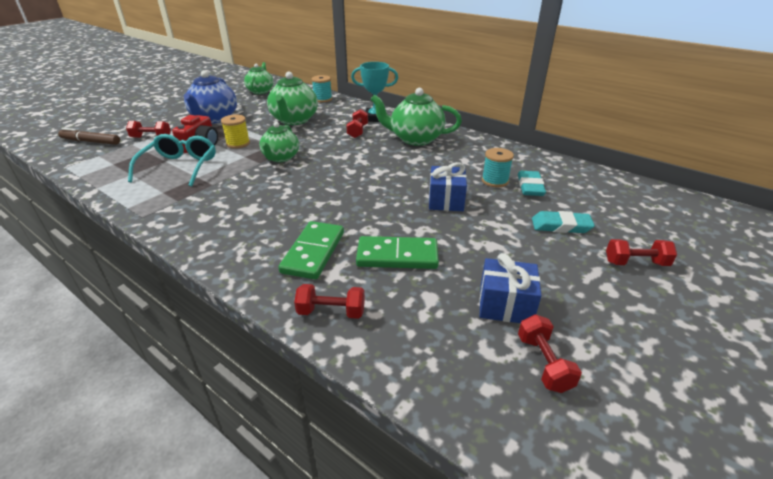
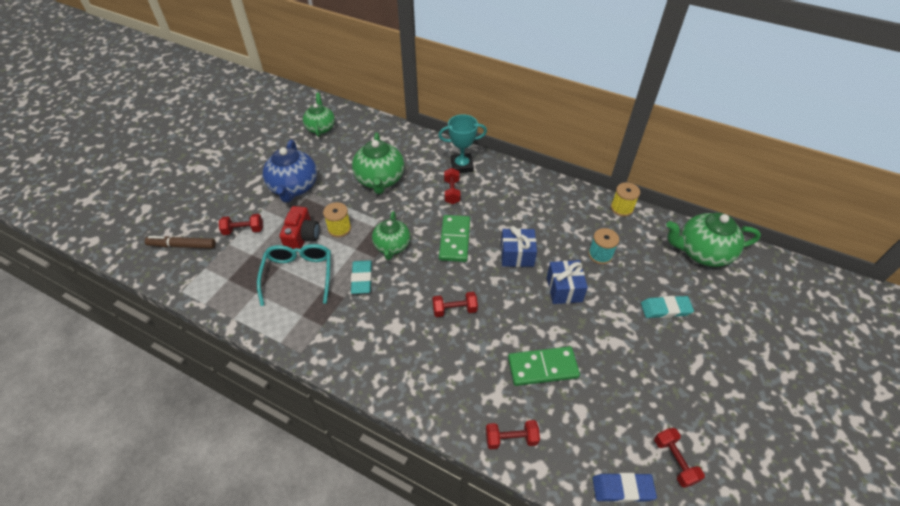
camera: 10 degrees left, 15 degrees up
green domino [278,221,344,280] -> green domino moved to [439,215,470,262]
turquoise spool [312,75,332,102] -> none
green teapot [370,88,462,146] -> green teapot moved to [666,212,761,267]
blue gift [479,253,542,323] -> blue gift moved to [501,226,537,267]
turquoise eraser [518,171,546,196] -> turquoise eraser moved to [351,260,372,294]
red dumbbell [606,239,677,266] -> red dumbbell moved to [432,292,478,317]
none -> blue eraser [593,473,657,502]
none -> yellow spool [611,182,640,217]

